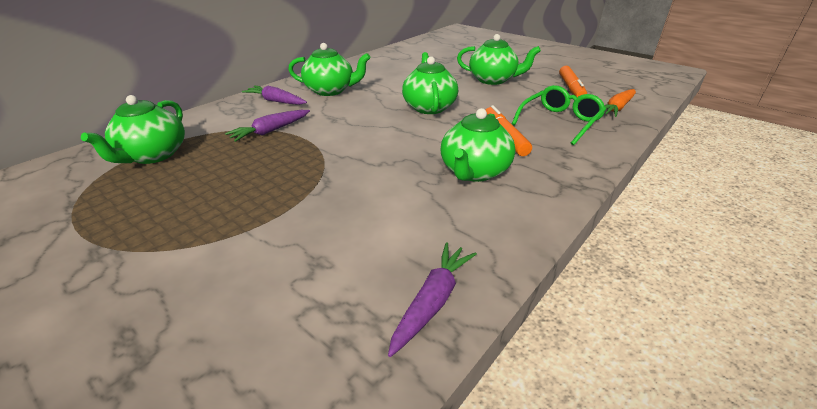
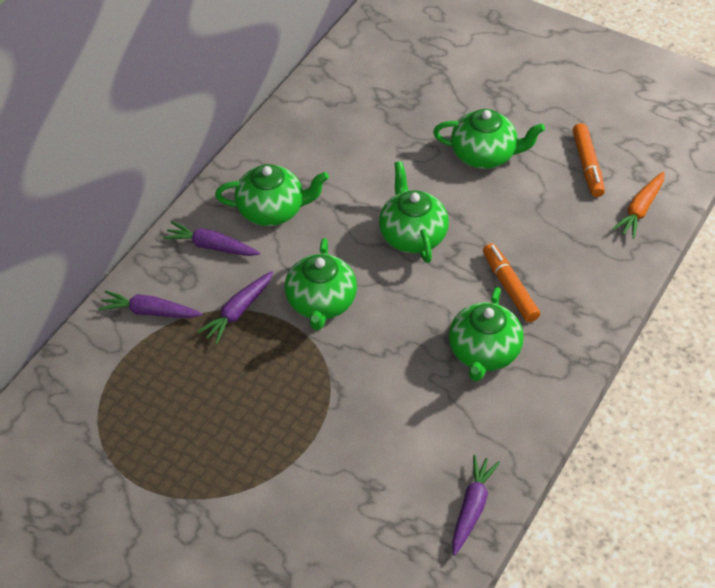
camera: 10 degrees left, 15 degrees up
green teapot [81,95,185,164] -> green teapot moved to [285,238,357,330]
green glasses [512,85,606,145] -> none
none -> purple carrot [98,291,203,318]

